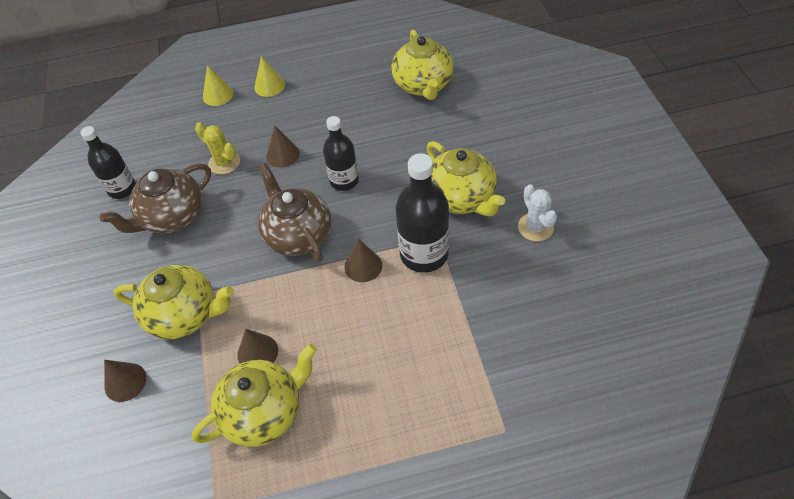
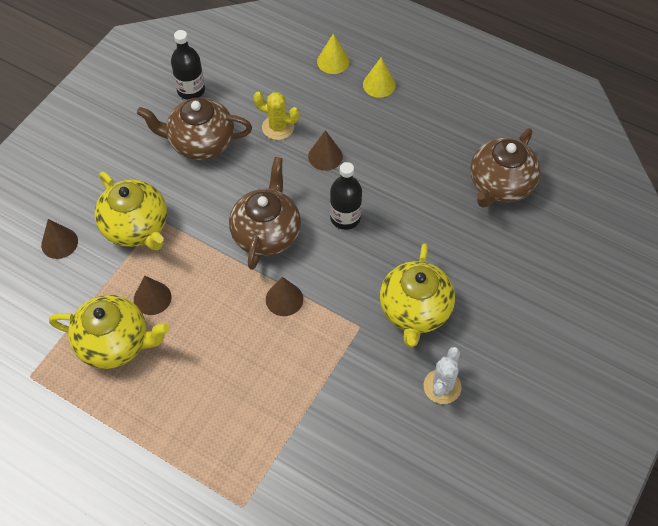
camera: 40 degrees right, 5 degrees up
yellow cactus [195,122,240,175] -> yellow cactus turned 60 degrees counterclockwise [253,92,300,140]
yellow teapot [391,30,454,100] -> brown teapot [470,128,541,207]
black bottle [396,153,449,273] -> none

